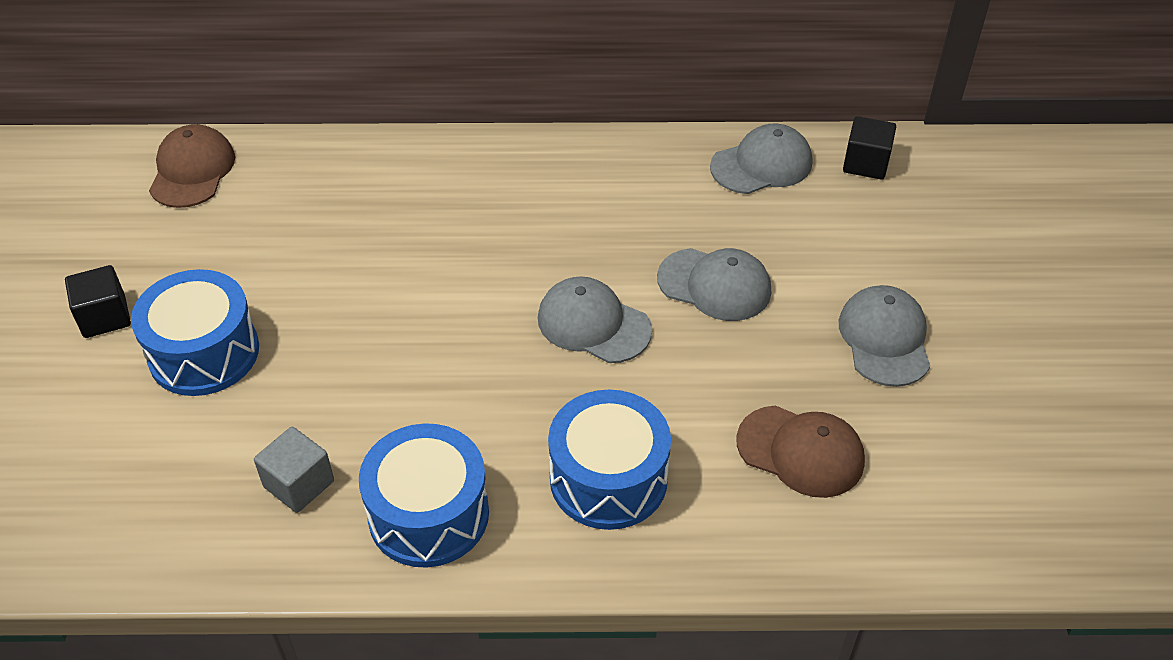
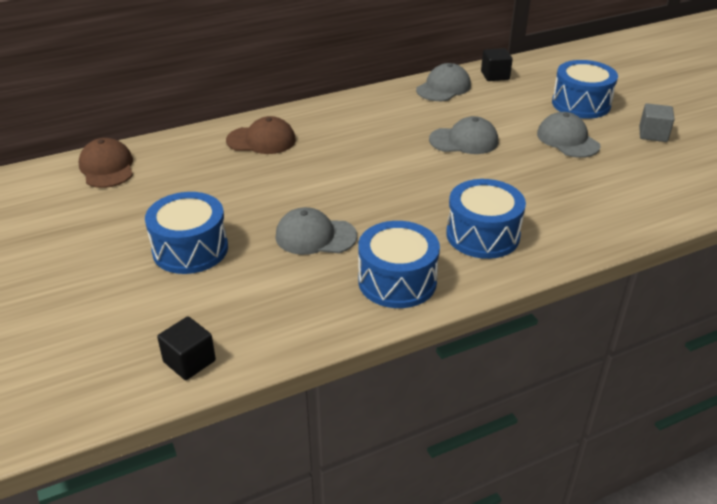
camera: 25 degrees left, 10 degrees down
black cube [65,265,131,338] -> black cube moved to [157,316,216,380]
grey cube [254,427,334,513] -> grey cube moved to [639,103,674,142]
grey cap [538,276,652,363] -> grey cap moved to [275,207,357,255]
brown cap [736,405,865,498] -> brown cap moved to [226,116,296,154]
none -> blue drum [552,60,618,119]

